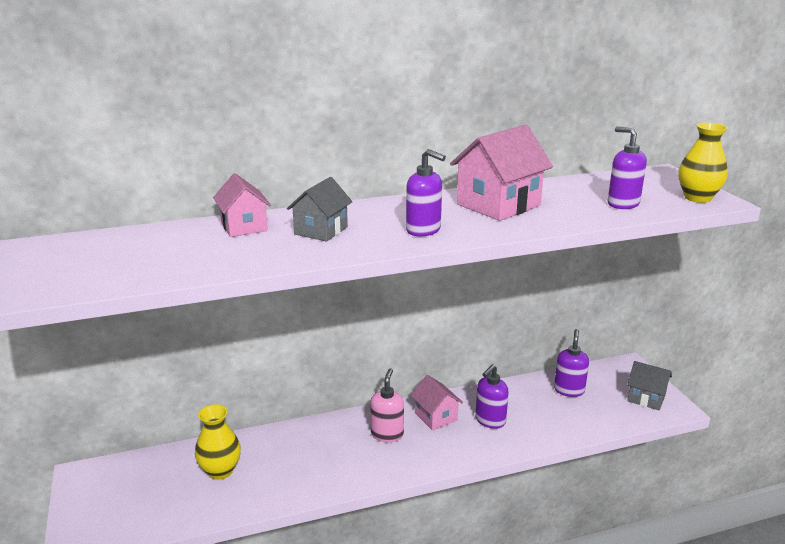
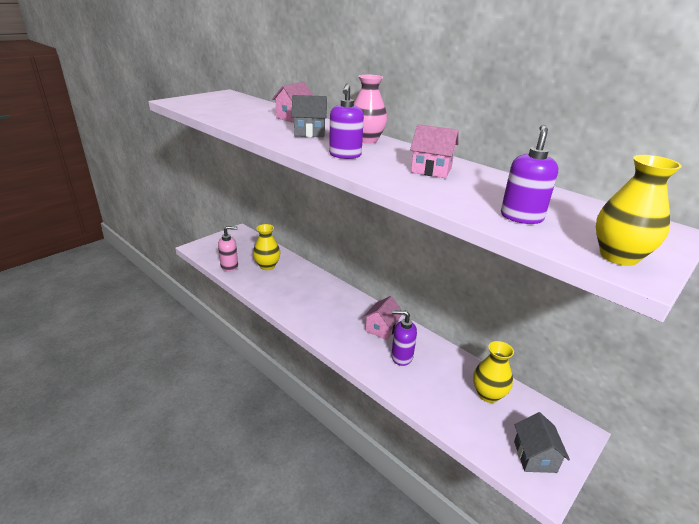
camera: 60 degrees right, 5 degrees up
pink soap dispenser [370,368,404,442] -> pink soap dispenser moved to [218,226,238,272]
pink house [450,125,553,221] -> pink house [410,124,459,178], size x0.61
purple soap dispenser [554,329,589,397] -> yellow vase [473,341,514,403]
none -> pink vase [354,75,387,144]

